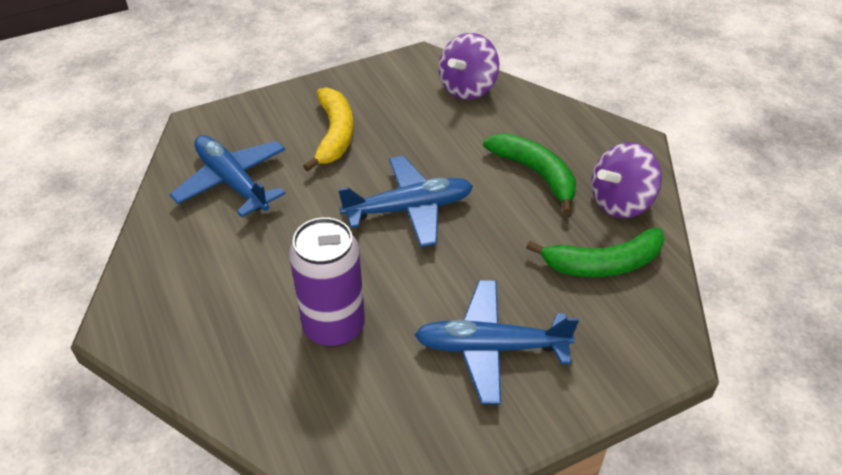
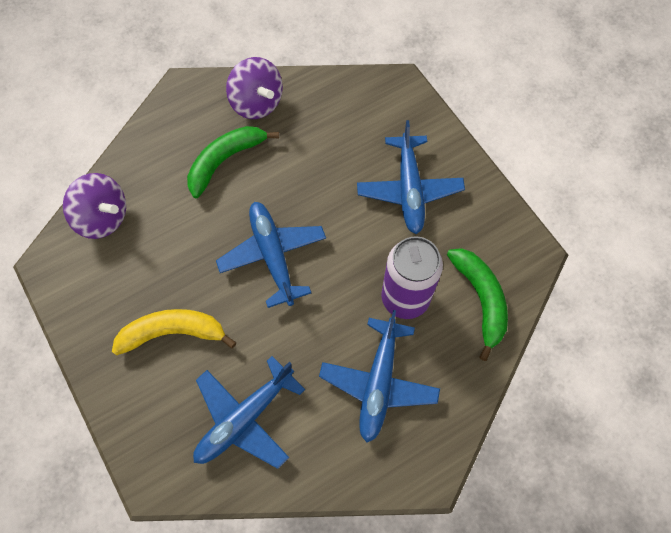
camera: 95 degrees left, 20 degrees up
green banana [526,228,665,277] -> green banana moved to [447,248,508,361]
none -> blue plane [319,310,440,443]

